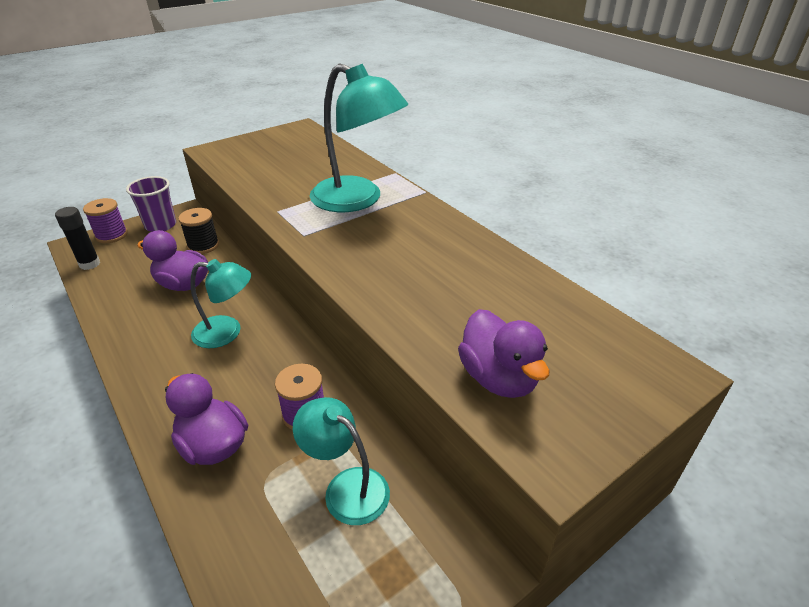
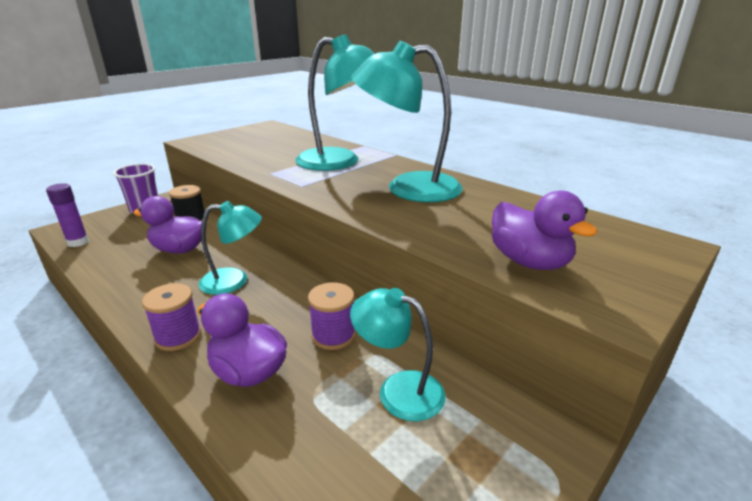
camera: 10 degrees left, 10 degrees down
black glue stick [55,207,100,270] -> purple glue stick [46,183,89,247]
purple spool [83,198,128,243] -> purple spool moved to [142,283,201,351]
none -> turquoise lamp [351,40,463,202]

